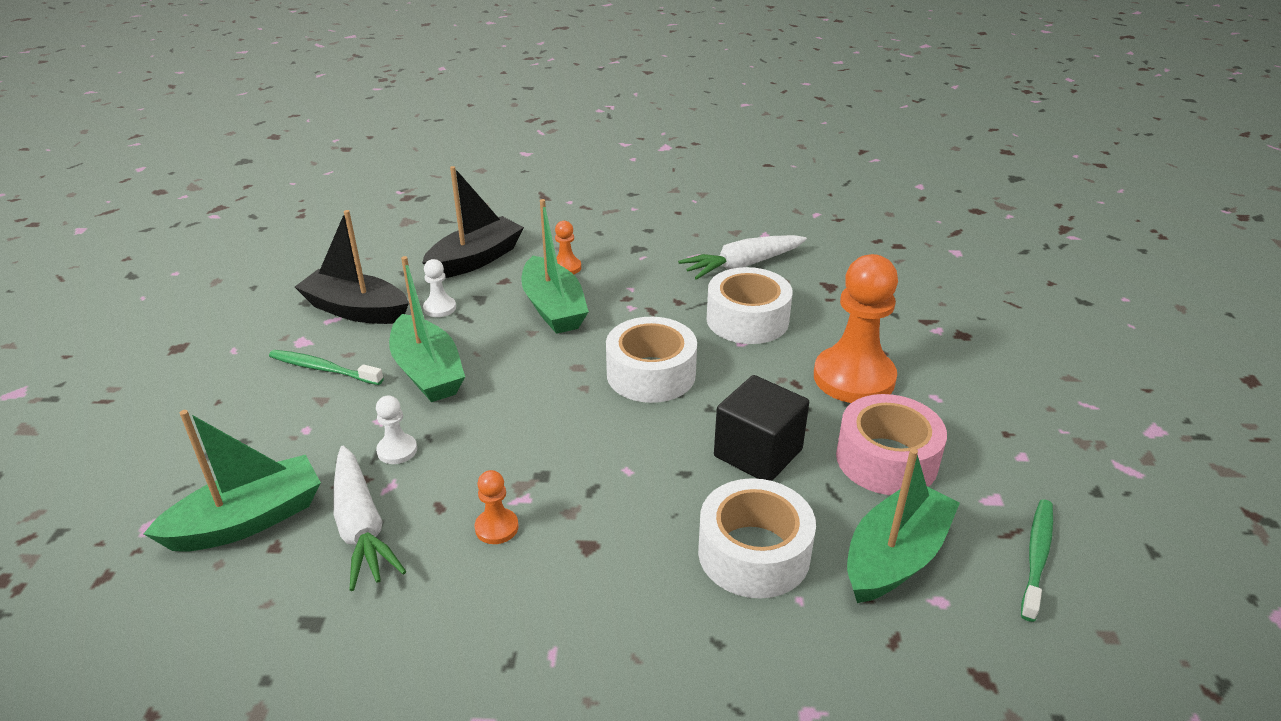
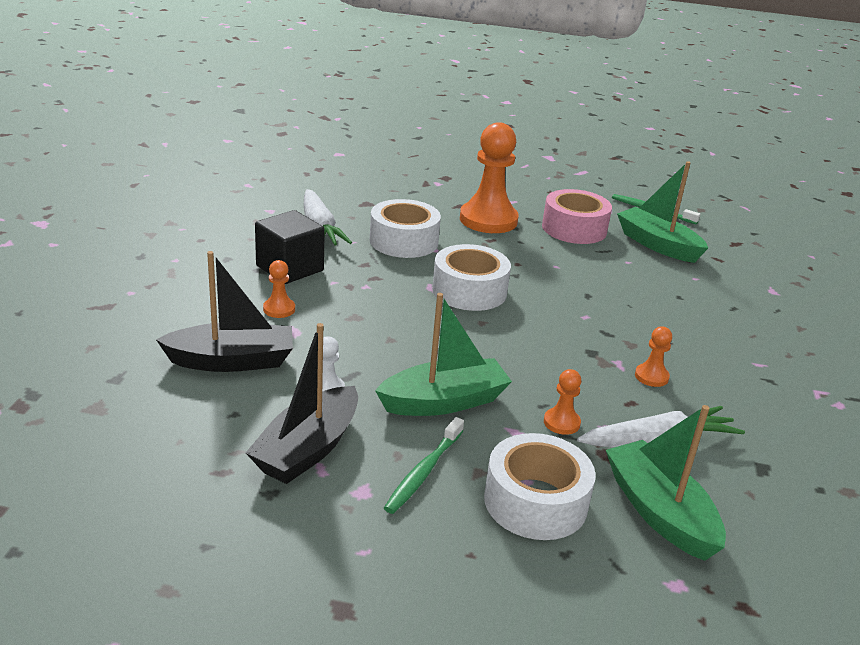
camera: 85 degrees left, 5 degrees down
white pawn [376,396,417,464] -> orange pawn [544,369,581,435]
black boat [422,166,524,278] -> black boat turned 120 degrees clockwise [156,251,293,372]
green boat [521,199,589,334] -> none
white tape [698,478,816,598] -> white tape moved to [484,433,596,540]
black cube [714,375,809,481] -> black cube moved to [255,210,325,284]

